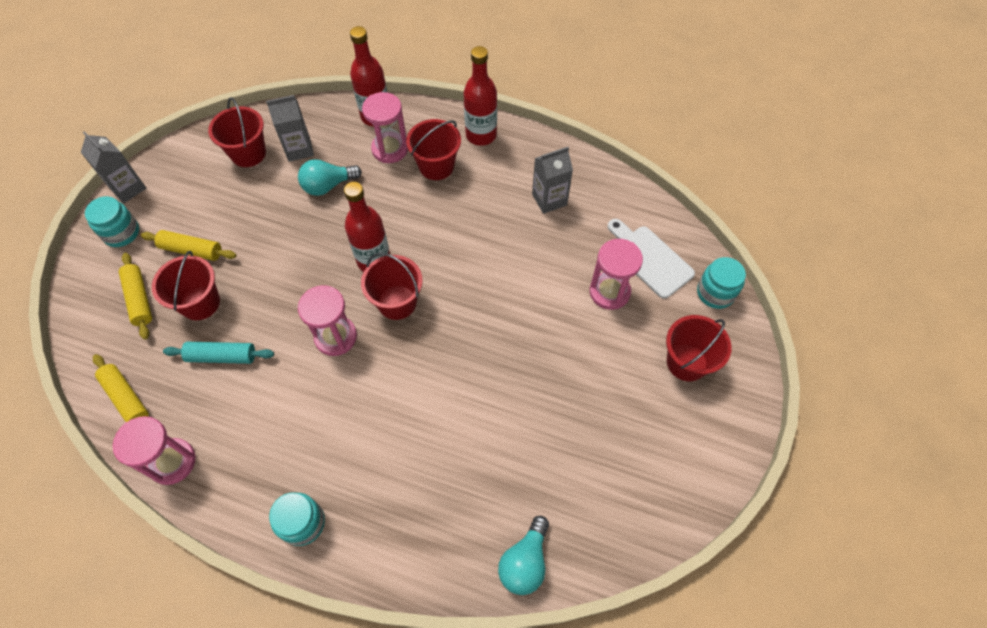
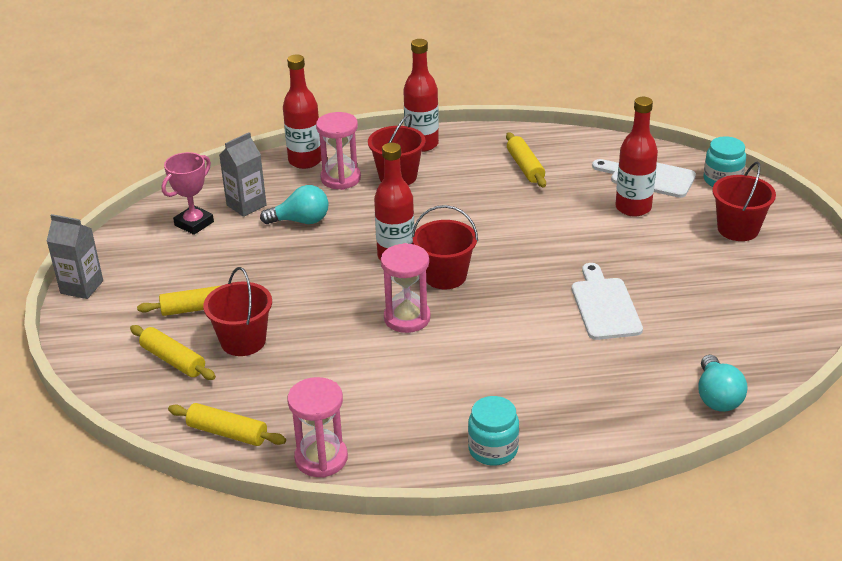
camera: 25 degrees left, 25 degrees down
turquoise jar [85,196,139,247] -> none
turquoise rolling pin [163,342,274,364] -> none
red bucket [208,98,266,167] -> pink trophy [162,152,214,235]
turquoise light bulb [298,159,362,196] -> turquoise light bulb turned 135 degrees counterclockwise [260,185,329,224]
grey carton [532,147,573,214] -> yellow rolling pin [506,132,546,187]
pink hourglass [590,239,643,310] -> red bottle [615,97,658,217]
none -> white cutting board [572,263,643,340]

